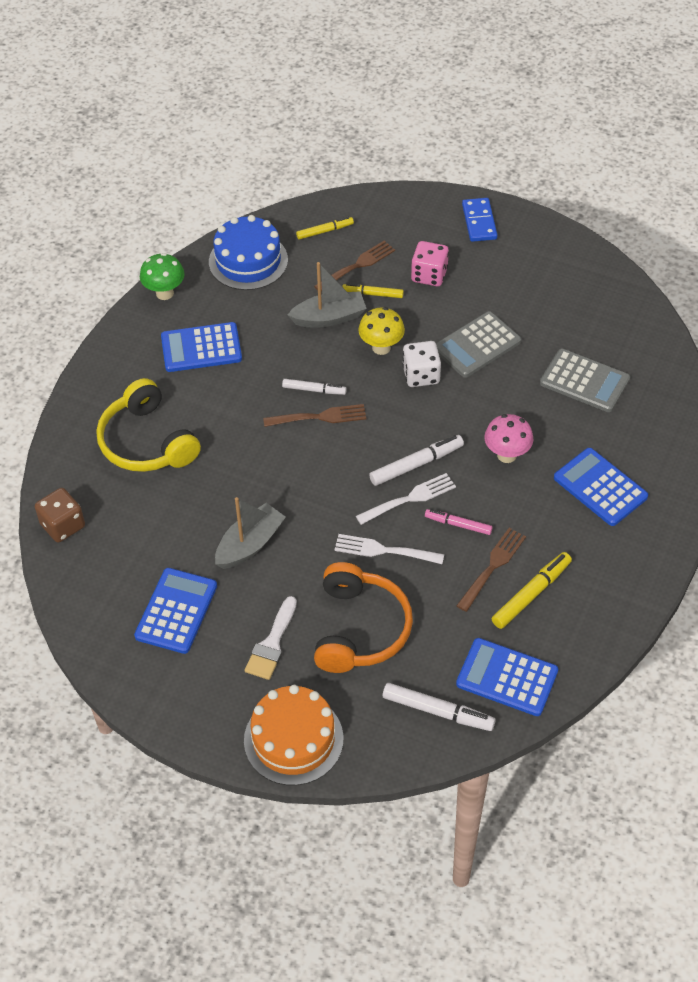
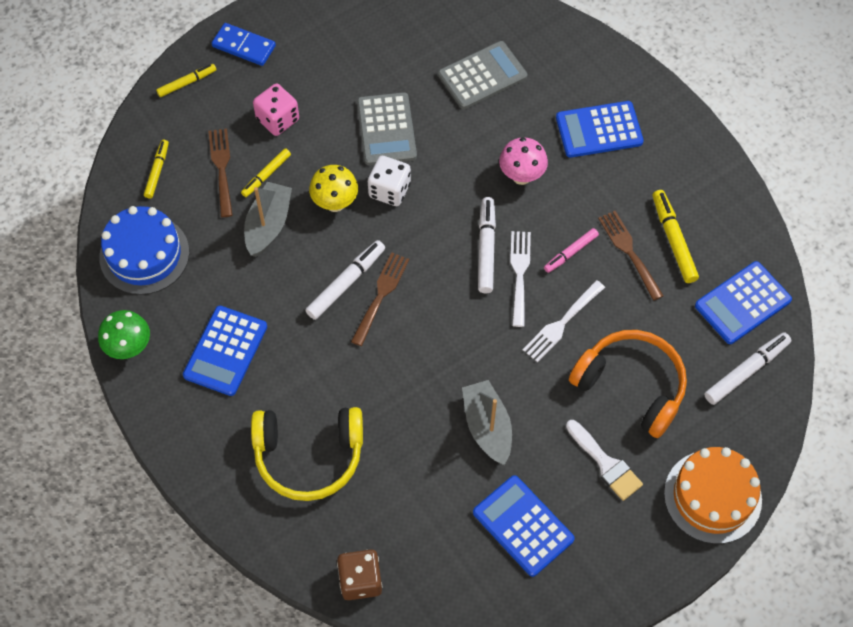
camera: 60 degrees left, 10 degrees up
white marker [282,379,347,395] -> white marker [305,240,385,320], size x1.54
none -> yellow marker [156,64,216,97]

